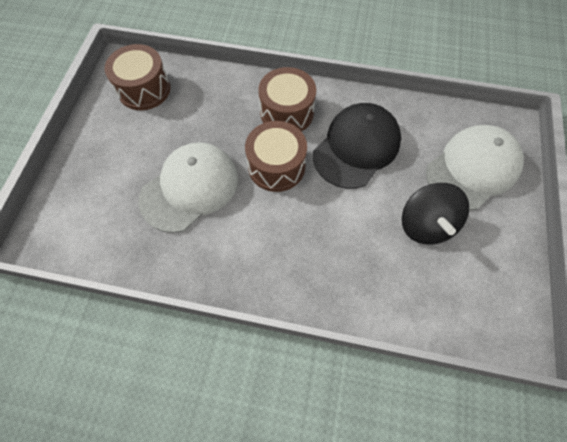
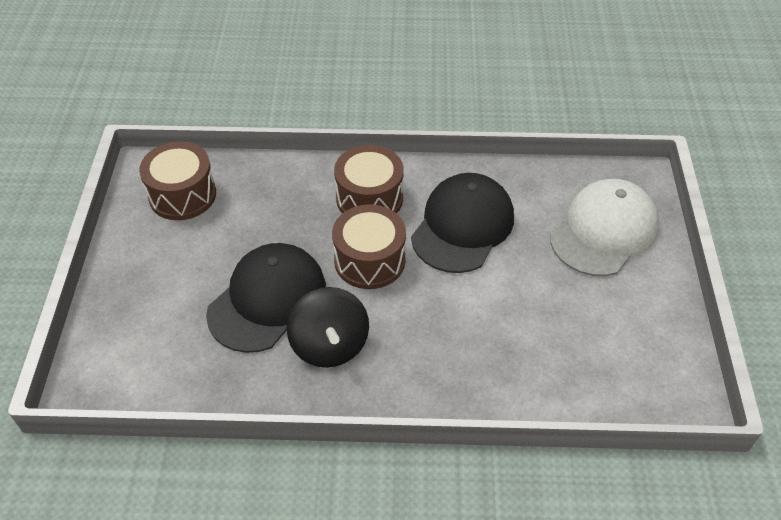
camera: 10 degrees left, 15 degrees down
white cap [139,142,238,233] -> black cap [206,243,326,353]
black spinning top [402,183,469,244] -> black spinning top moved to [287,287,369,368]

